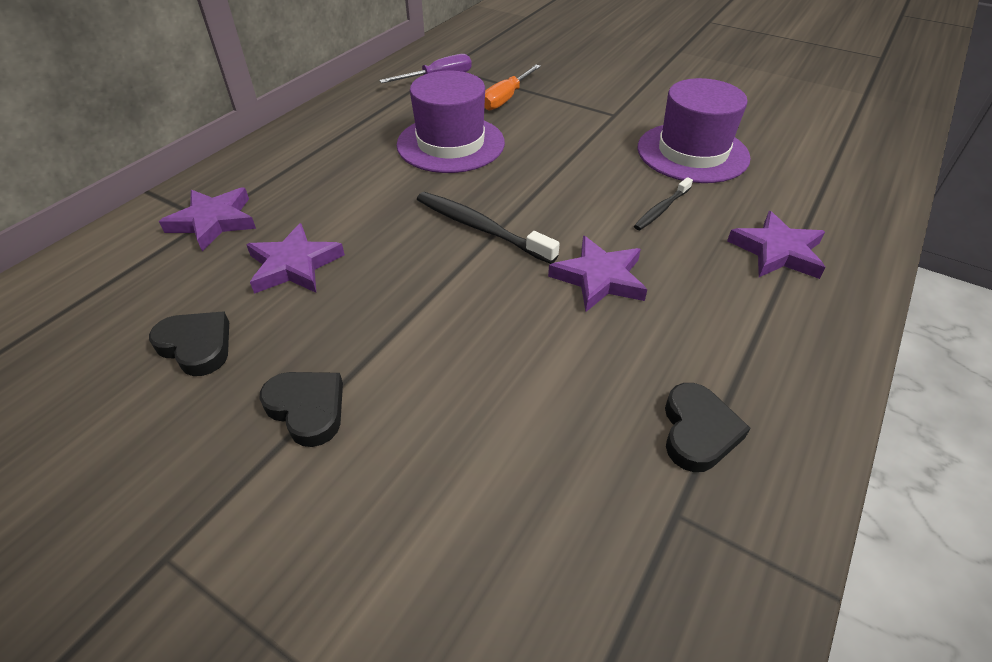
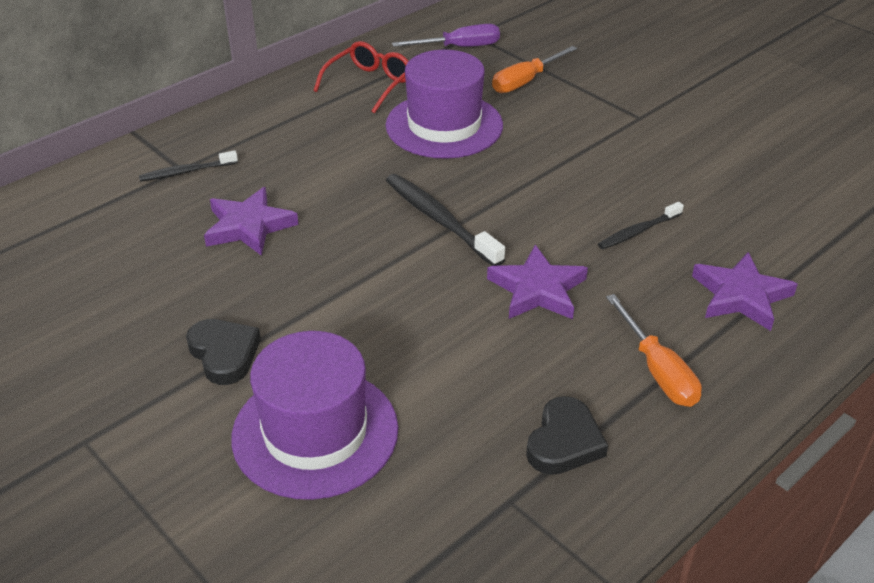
camera: 15 degrees right, 5 degrees down
black heart [149,312,229,376] -> none
purple star [159,187,256,251] -> black toothbrush [139,150,238,182]
purple hat [638,78,751,183] -> purple hat moved to [231,331,398,500]
none -> red glasses [313,41,409,114]
none -> orange screwdriver [606,294,702,407]

